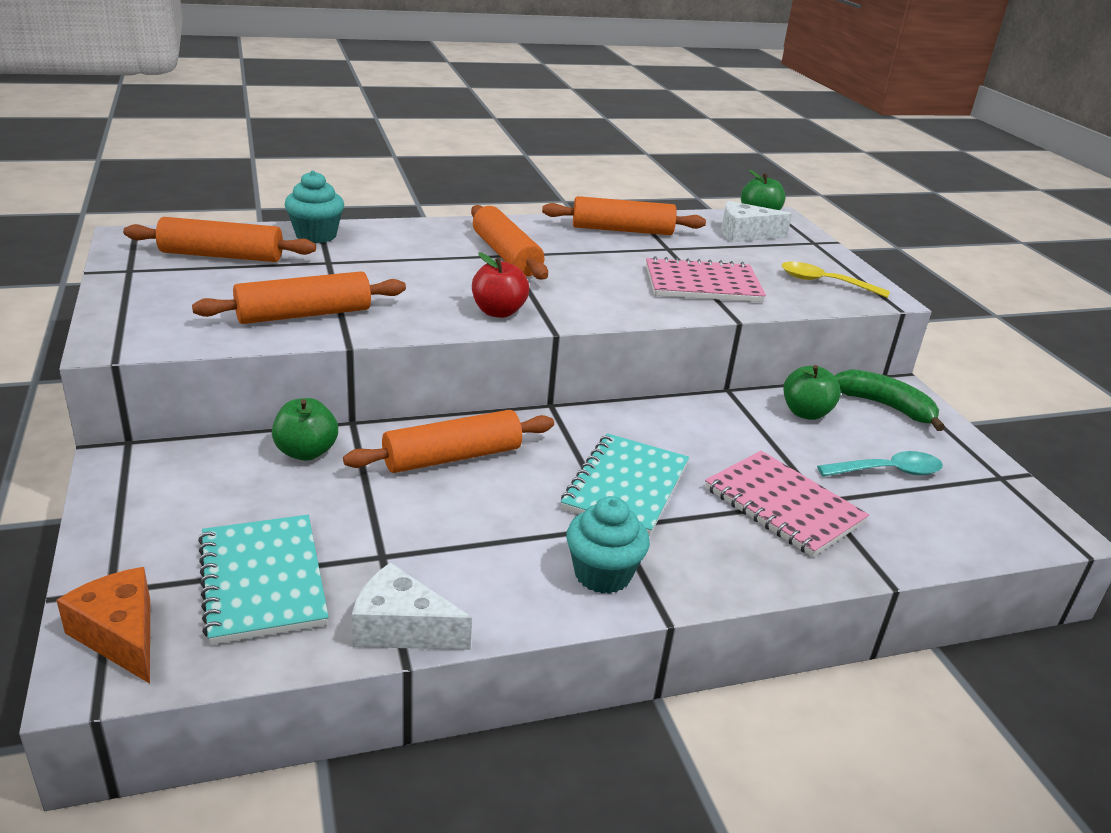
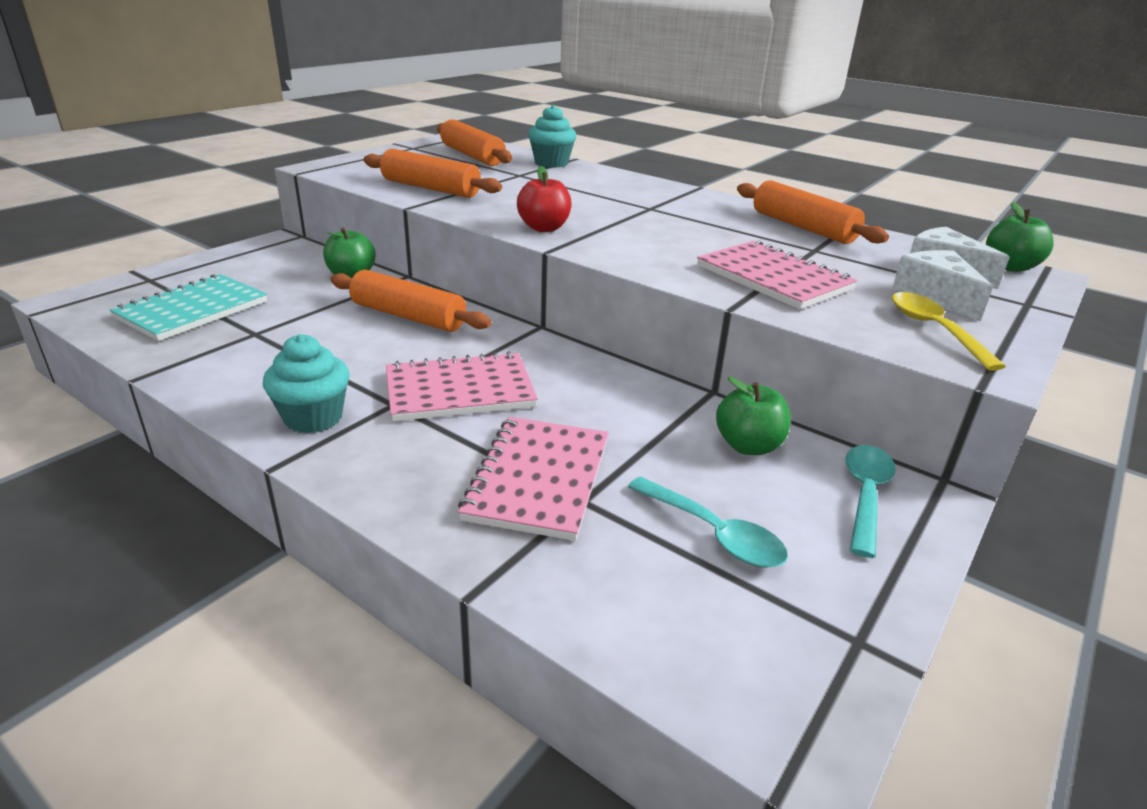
camera: 55 degrees right, 0 degrees up
orange cheese [56,567,150,684] -> none
white cheese [352,562,472,650] -> white cheese moved to [892,250,993,322]
orange rolling pin [471,205,548,280] -> none
turquoise notebook [561,433,689,536] -> pink notebook [386,351,538,422]
green banana [835,369,945,431] -> turquoise spoon [845,445,896,558]

